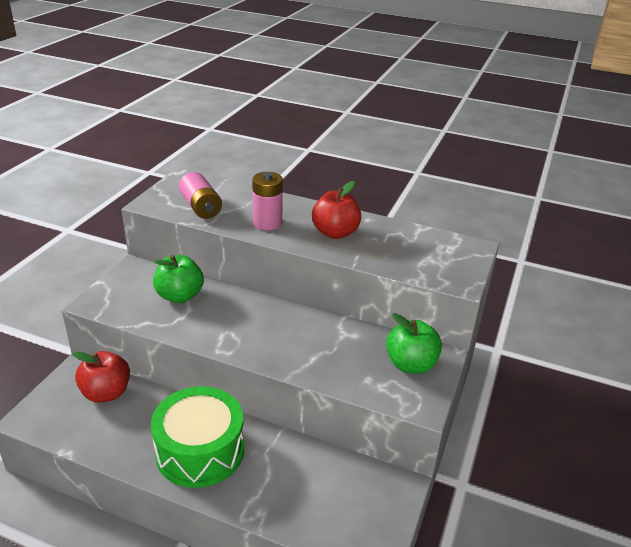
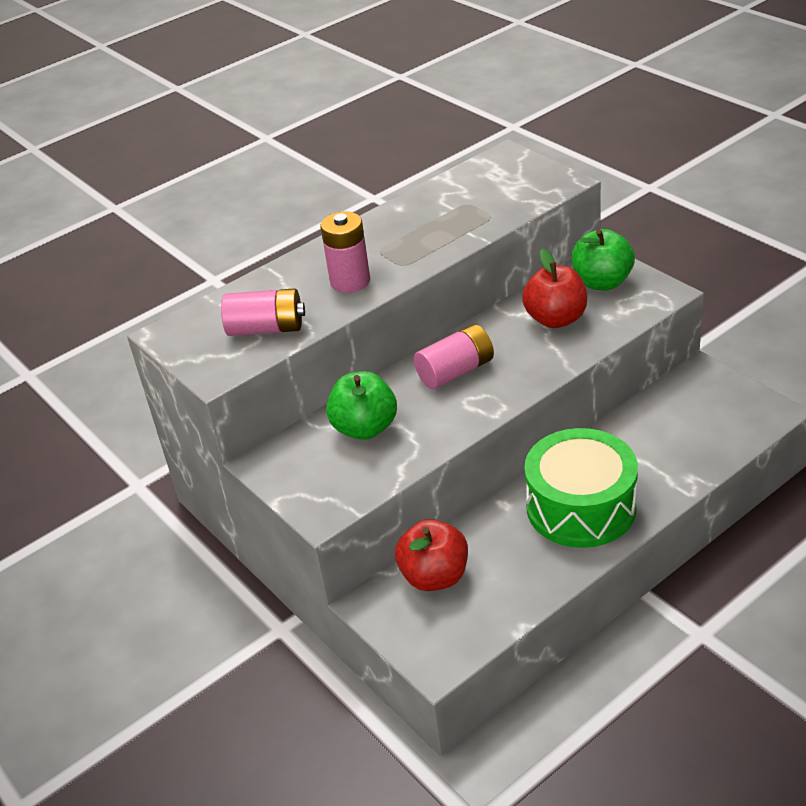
camera: 55 degrees left, 5 degrees up
red apple [312,181,361,239] -> red apple moved to [522,249,587,328]
none -> pink battery [414,324,494,389]

